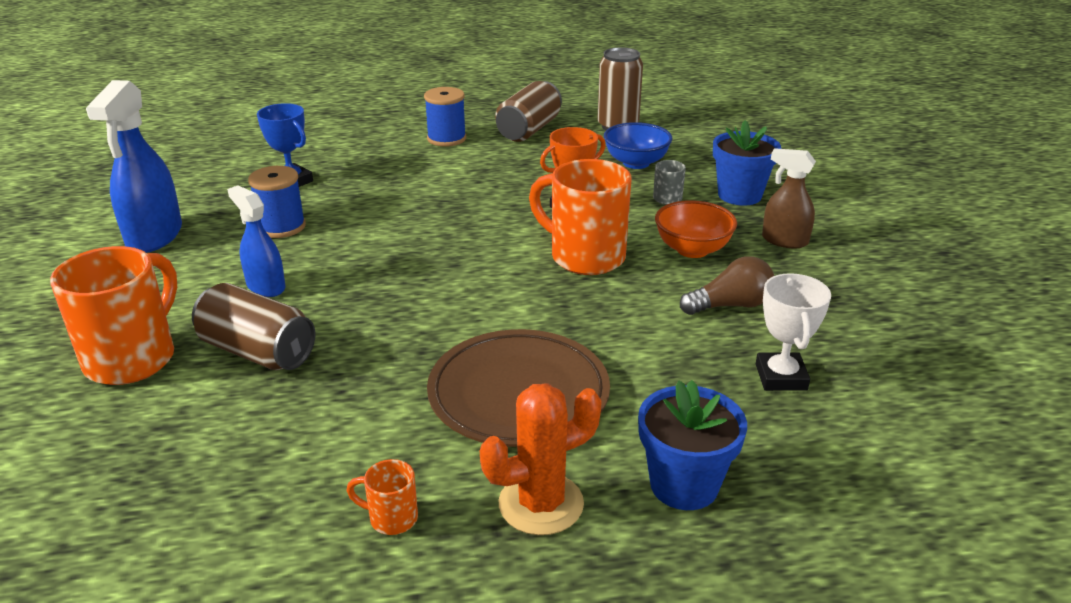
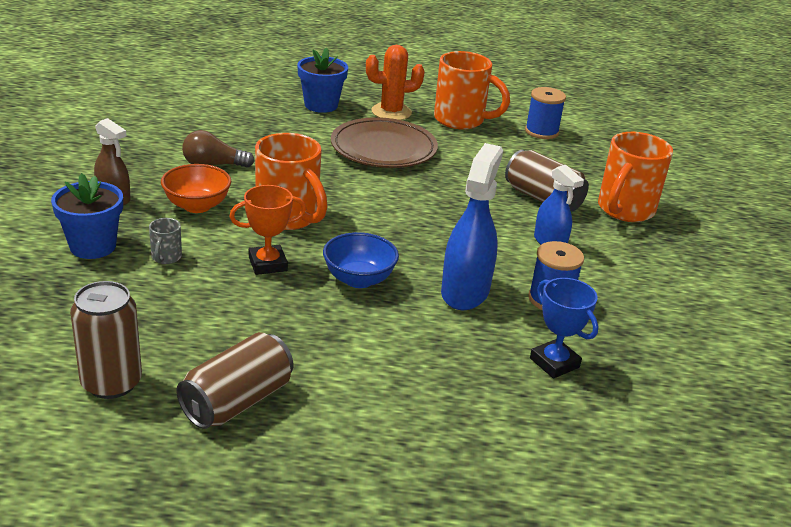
camera: 170 degrees left, 0 degrees up
blue spray bottle [86,80,182,253] -> blue spray bottle moved to [441,143,503,310]
orange mug [346,459,418,535] -> orange mug [434,51,510,130], size x2.27
blue spool [424,87,466,147] -> blue spool moved to [525,87,566,139]
blue bowl [604,122,672,169] -> blue bowl moved to [323,232,399,288]
white trophy [756,273,831,391] -> none

